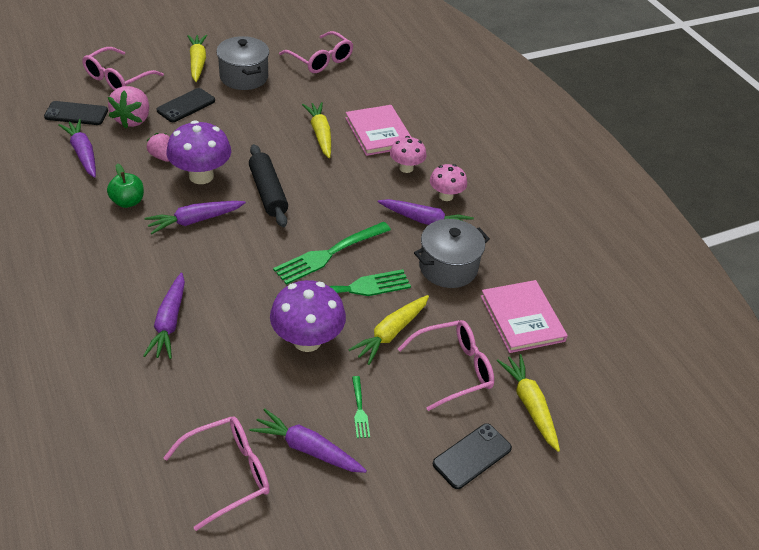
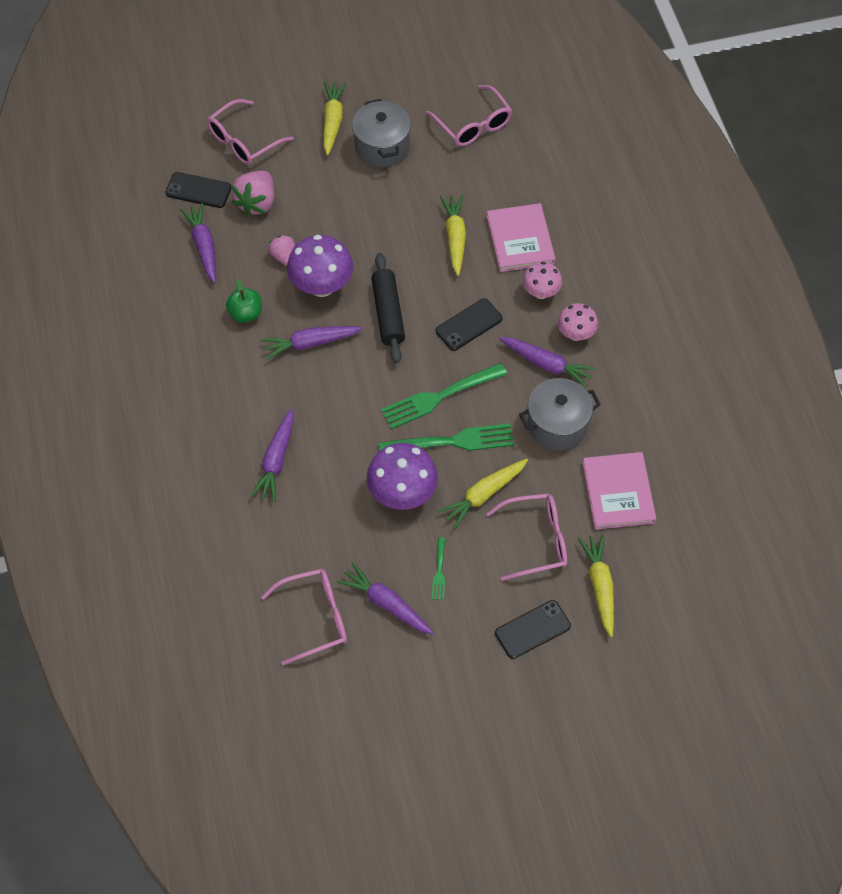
camera: 15 degrees right, 15 degrees up
black phone [157,88,215,122] -> black phone moved to [436,299,502,351]

